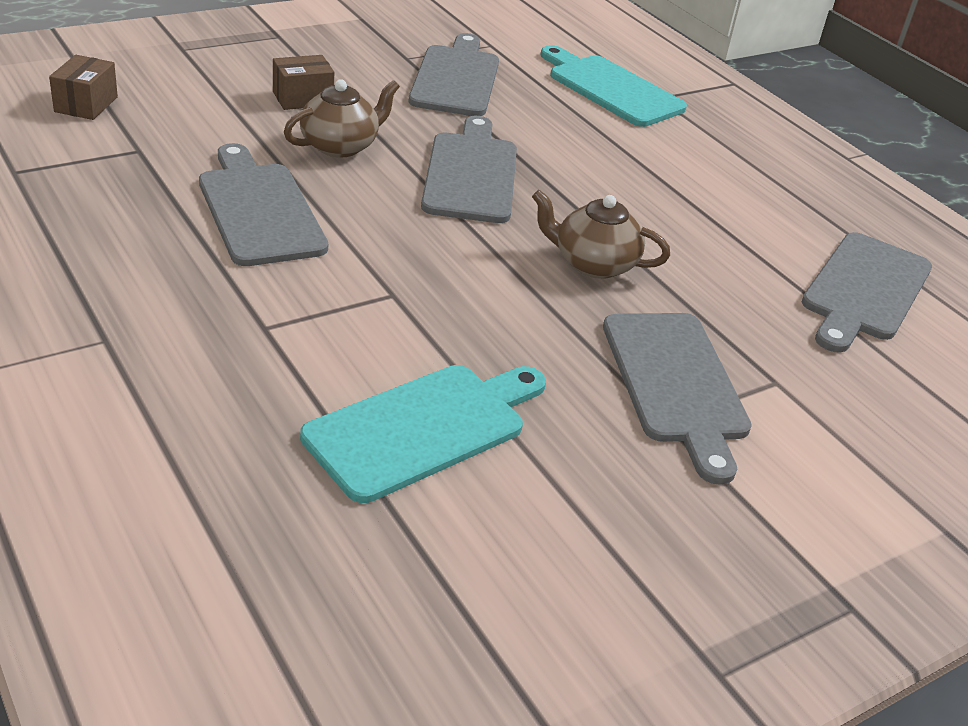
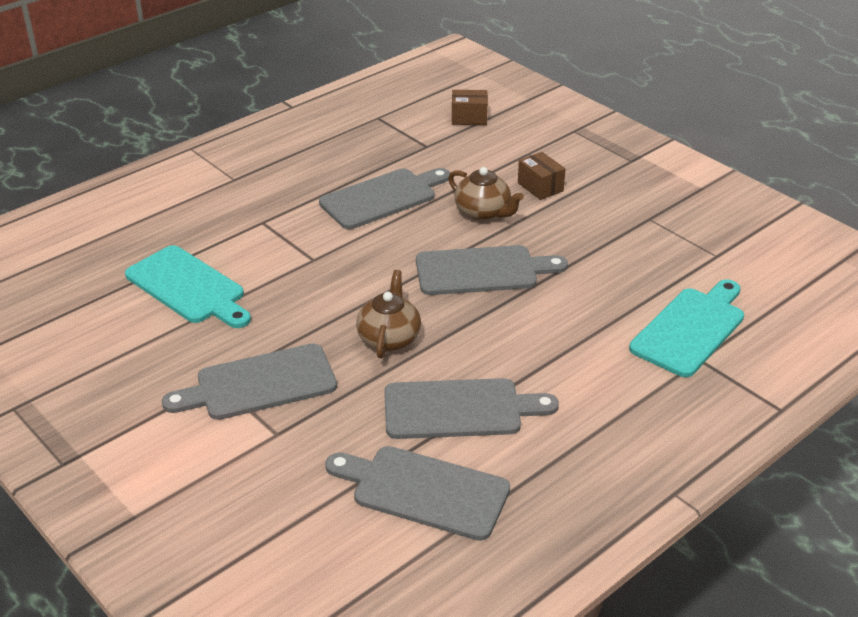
camera: 85 degrees right, 0 degrees up
grey cutting board [409,33,499,116] -> grey cutting board moved to [384,378,559,439]

